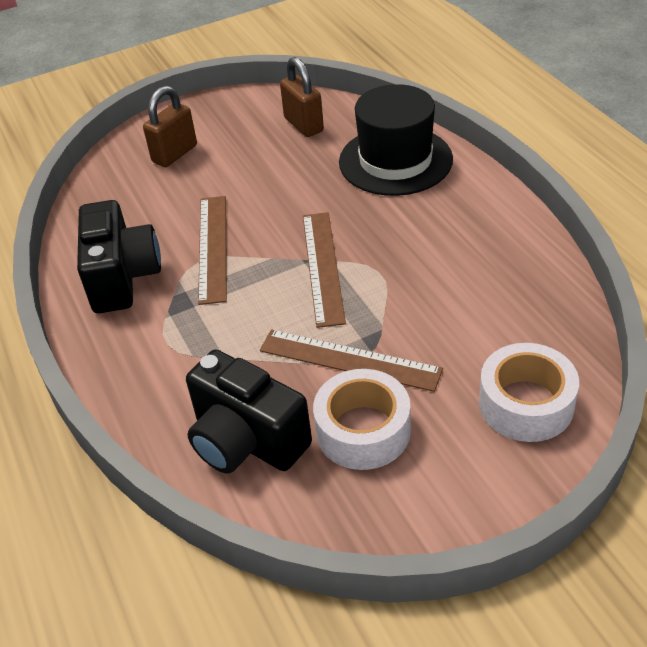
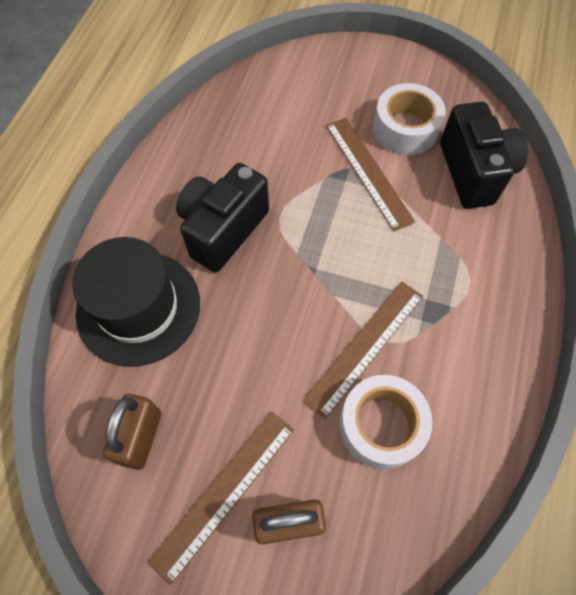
camera: 140 degrees left, 20 degrees up
black camera [77,200,161,313] -> black camera moved to [176,163,269,273]
brown ruler [303,212,346,328] -> brown ruler moved to [148,411,294,585]
white tape [479,343,579,442] -> white tape moved to [339,375,433,469]

